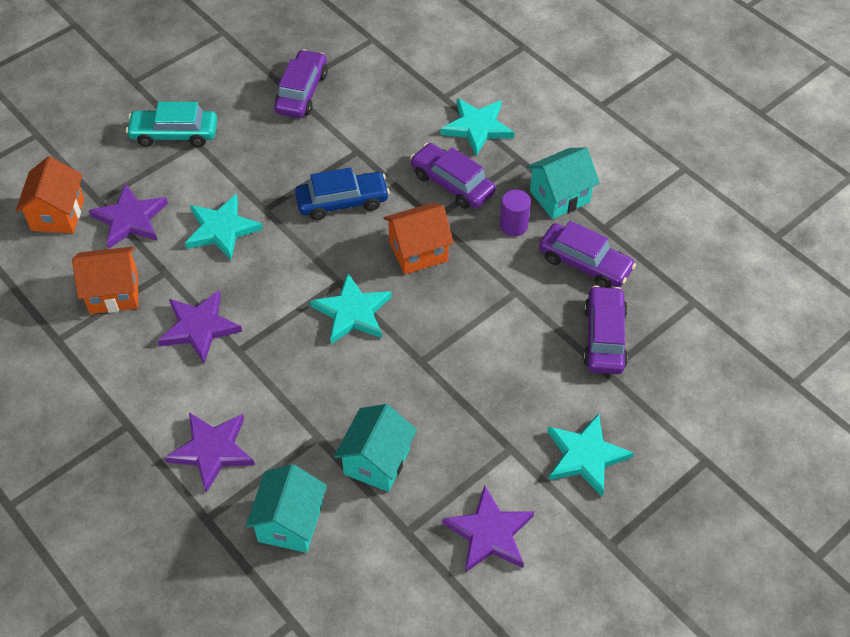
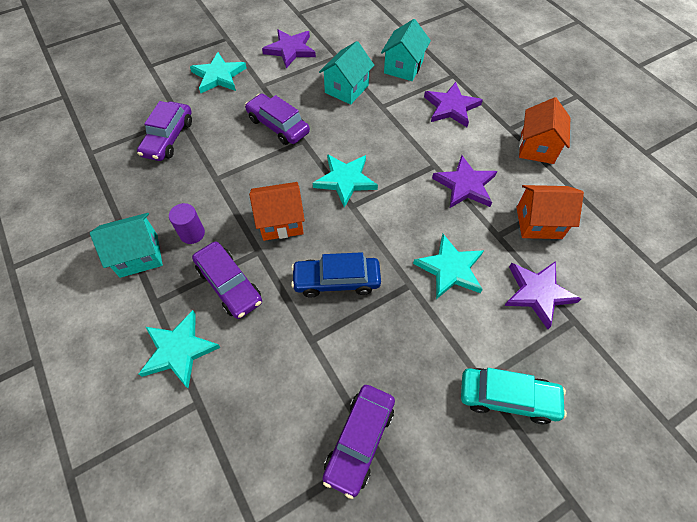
camera: 170 degrees left, 5 degrees up
orange house [15,156,84,233] -> orange house moved to [519,97,570,164]
purple car [539,221,636,288] -> purple car moved to [245,94,310,145]

